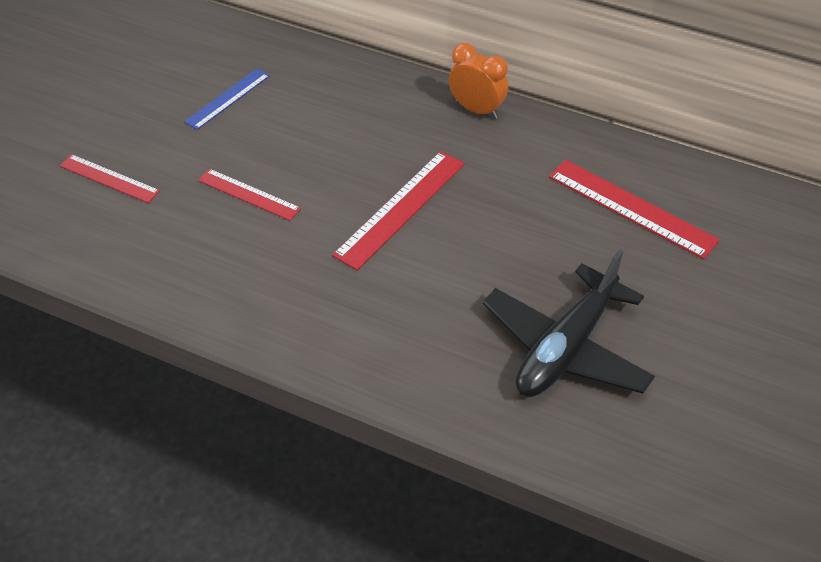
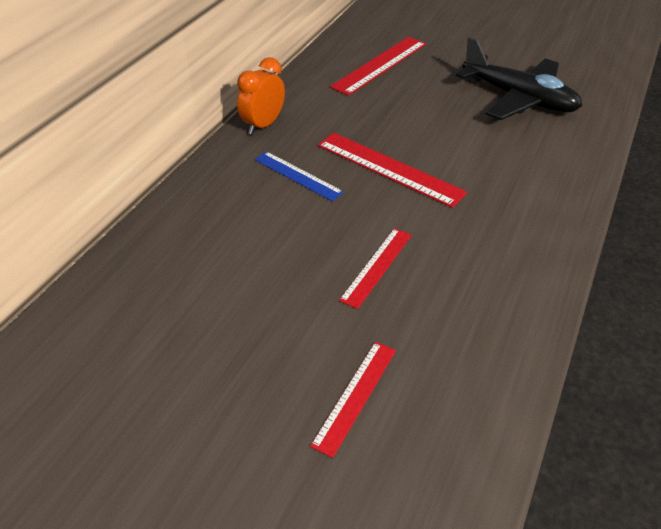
camera: 90 degrees left, 5 degrees down
blue ruler [184,69,270,130] -> blue ruler moved to [255,151,344,201]

